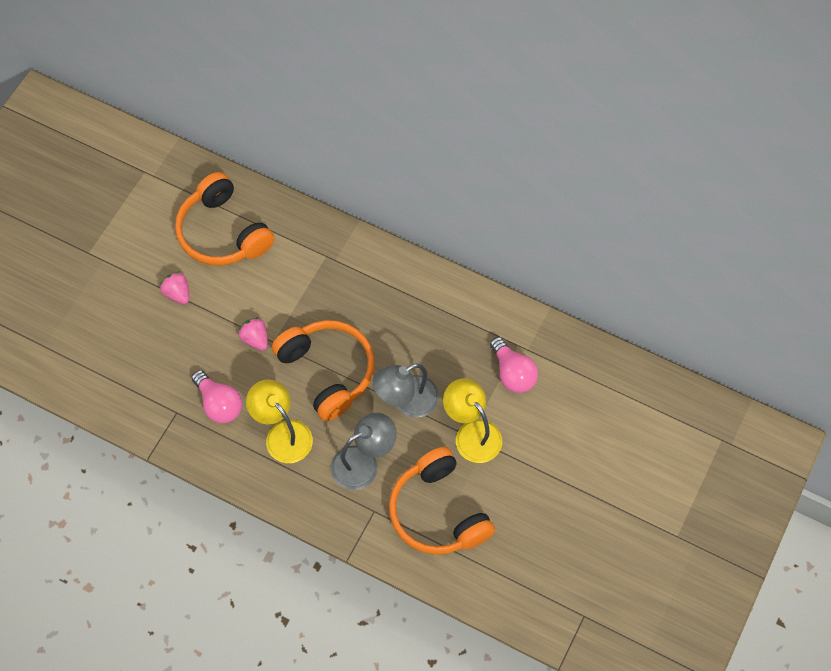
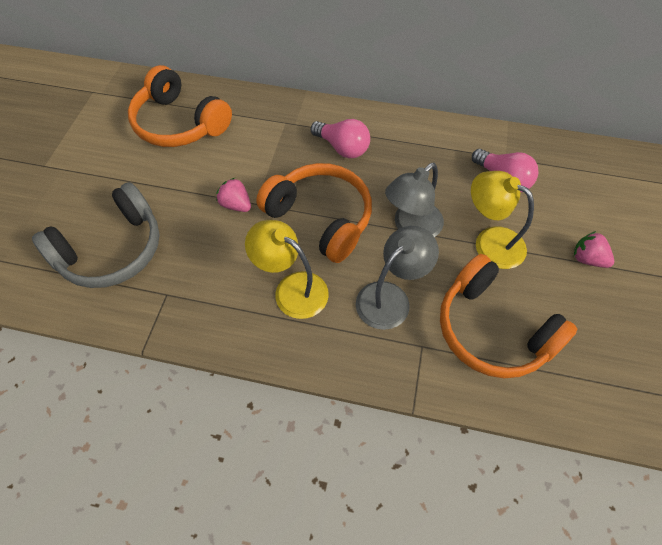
camera: 15 degrees left, 5 degrees down
pink strawberry [160,272,189,304] -> pink strawberry moved to [574,231,614,268]
pink light bulb [192,370,242,423] -> pink light bulb moved to [311,119,370,158]
none -> grey headphones [32,182,160,288]

